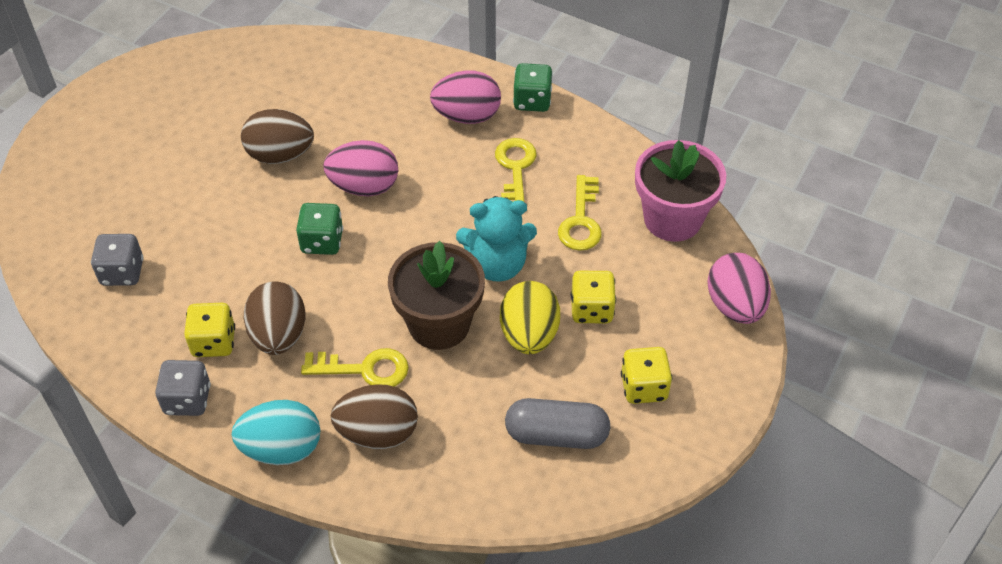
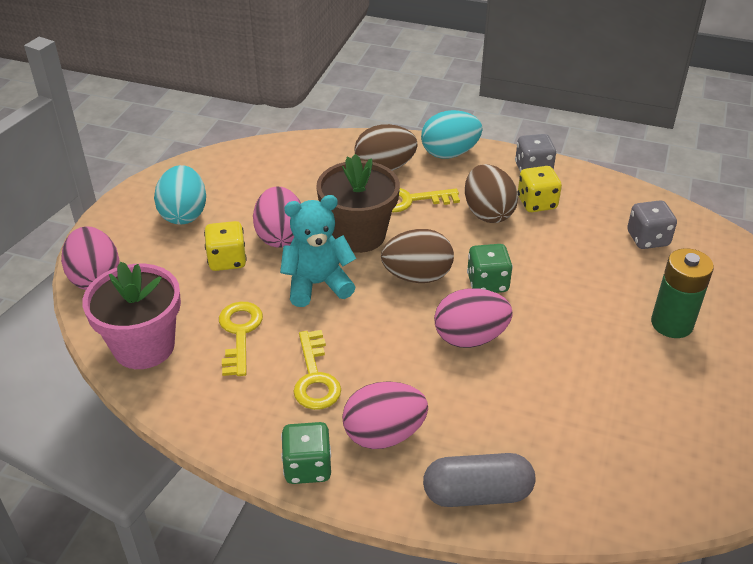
camera: 170 degrees right, 10 degrees down
brown egg [241,109,314,164] -> brown egg moved to [381,229,454,283]
yellow egg [500,281,560,354] -> pink egg [253,187,301,248]
grey capsule [505,398,610,449] -> grey capsule moved to [423,453,536,507]
yellow dice [621,347,672,404] -> turquoise egg [154,165,206,225]
none -> green battery [651,248,714,338]

